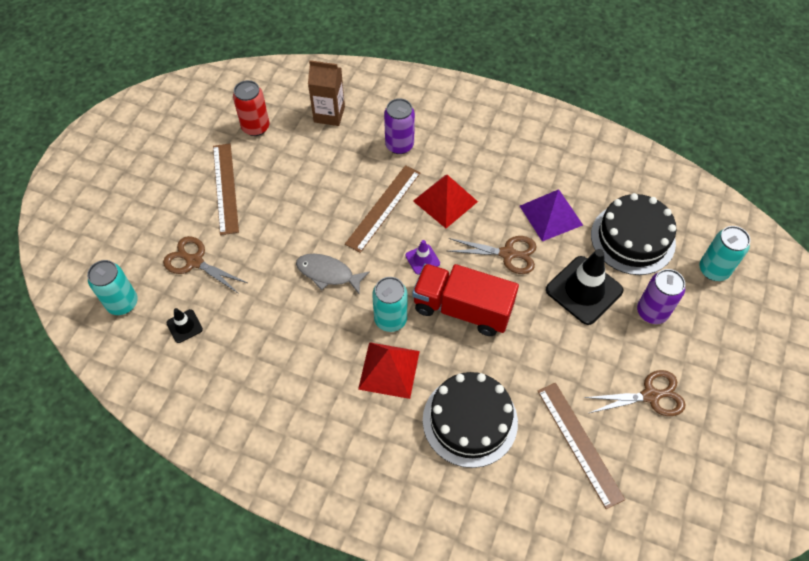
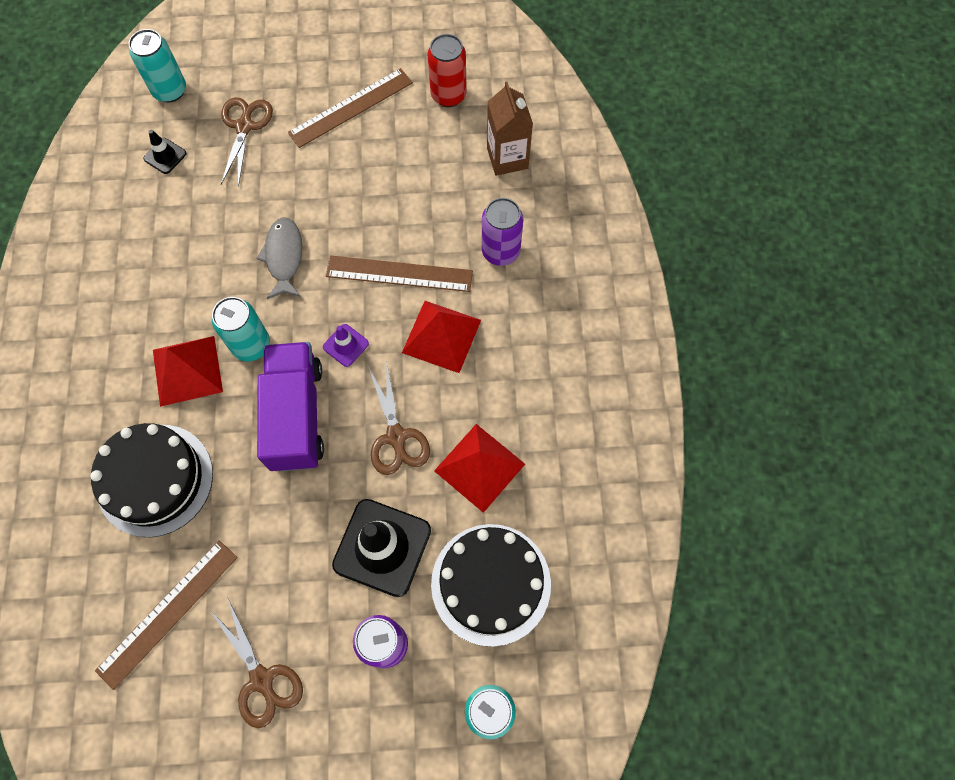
camera: 65 degrees right, 10 degrees up
red truck [412,264,519,336] -> purple truck [257,342,324,472]
purple pyramid [520,189,583,242] -> red pyramid [434,424,525,513]

